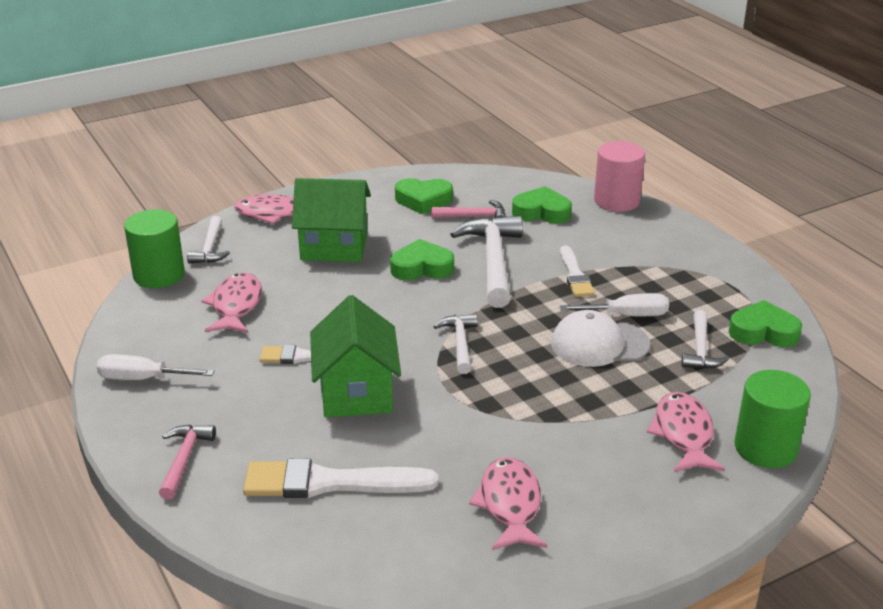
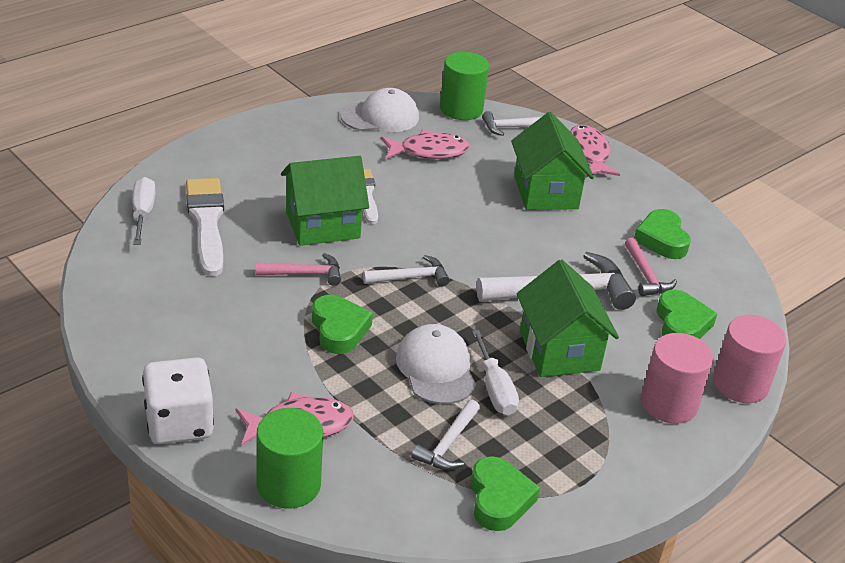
camera: 75 degrees right, 5 degrees up
white screwdriver [97,354,214,380] -> white screwdriver moved to [132,177,156,245]
pink hammer [159,425,216,500] -> pink hammer moved to [256,253,341,286]
green heart [390,239,454,280] -> green heart moved to [312,295,373,354]
pink fish [469,457,547,550] -> none
white brush [560,245,595,297] -> green house [516,260,619,377]
white hammer [681,310,729,369] -> white hammer turned 60 degrees counterclockwise [411,400,480,470]
none -> white dice [142,357,214,444]
none -> white cap [340,88,419,132]
none -> pink cylinder [641,333,714,424]

